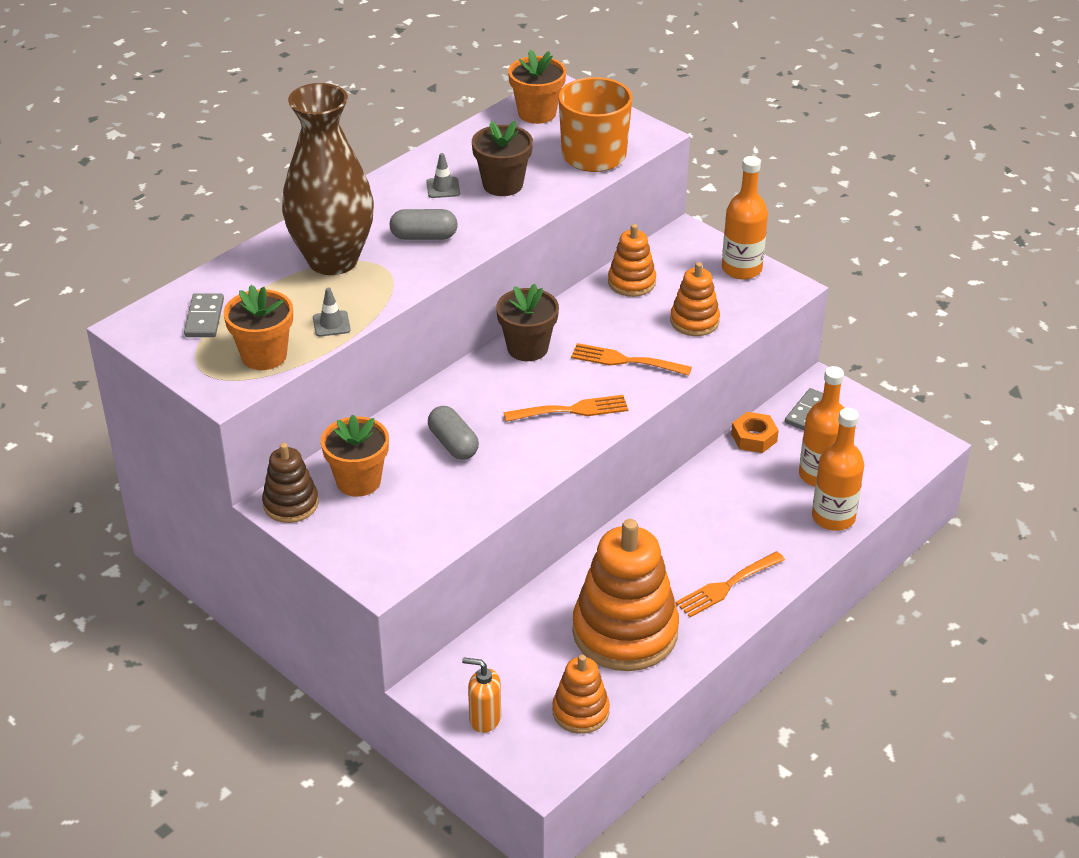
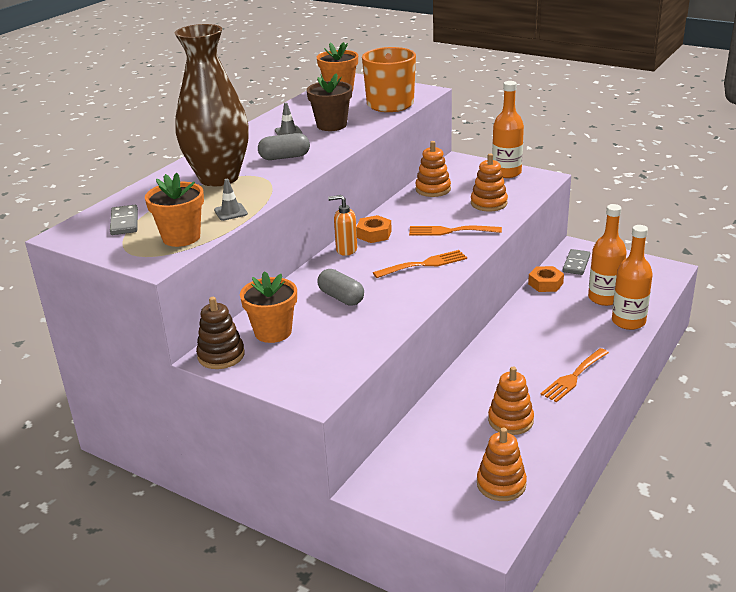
camera: 10 degrees left, 10 degrees down
orange soap dispenser [462,657,501,733] -> orange soap dispenser moved to [328,195,357,256]
brown flower pot [496,284,559,361] -> orange nut [356,215,392,243]
orange stacking toy [572,519,679,671] -> orange stacking toy [488,367,534,435], size x0.52

